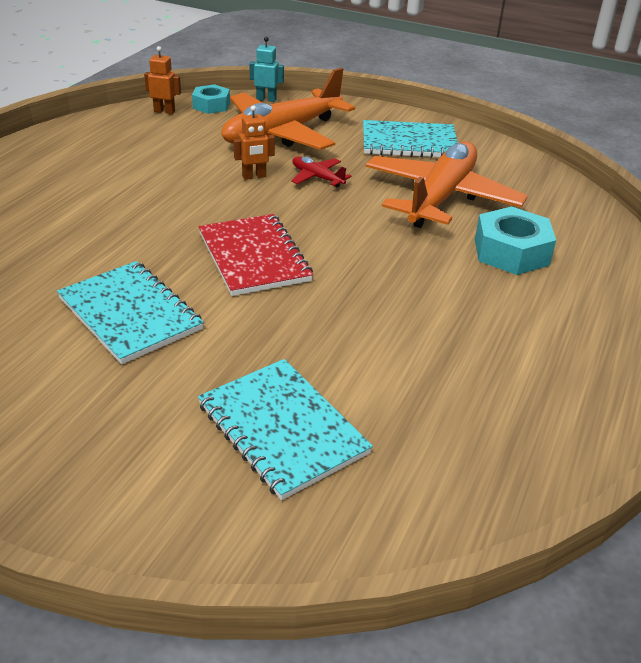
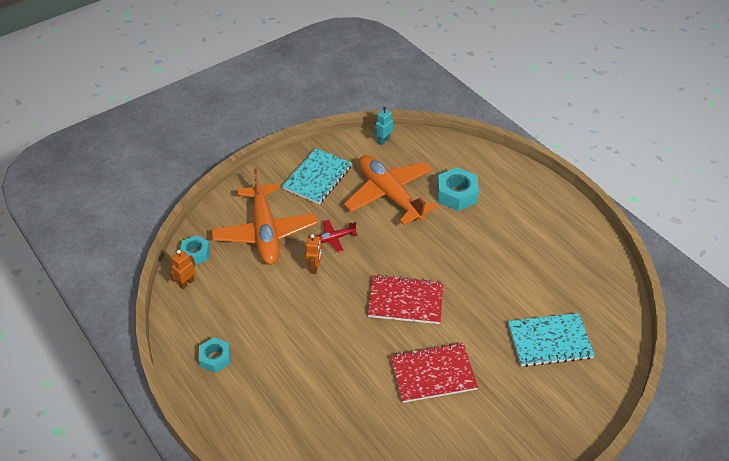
camera: 60 degrees left, 10 degrees up
turquoise notebook [57,261,204,364] -> red notebook [390,342,478,403]
turquoise robot [250,36,284,102] -> turquoise robot moved to [375,107,393,145]
none -> turquoise nut [199,337,231,373]

